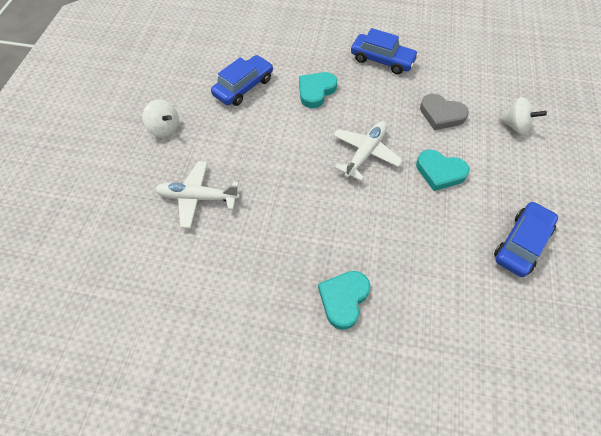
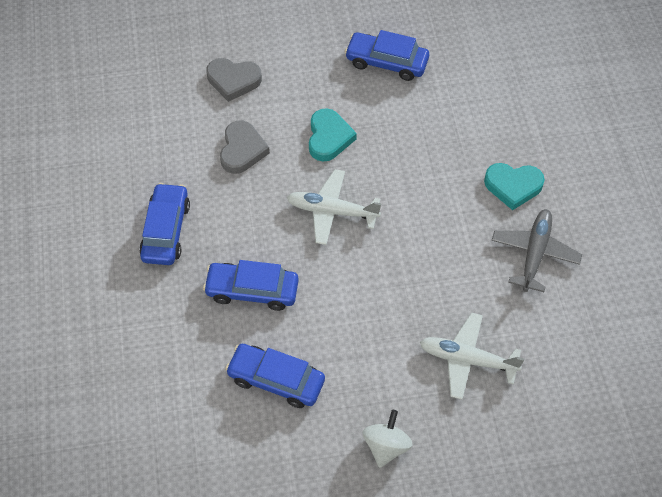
camera: 110 degrees left, 0 degrees up
white plane [155,161,240,228] -> white plane turned 120 degrees clockwise [420,313,525,400]
turquoise heart [299,72,337,108] -> blue car [203,260,299,311]
white spinning top [499,97,547,135] -> grey heart [206,58,262,102]
none -> grey plane [492,209,582,292]

